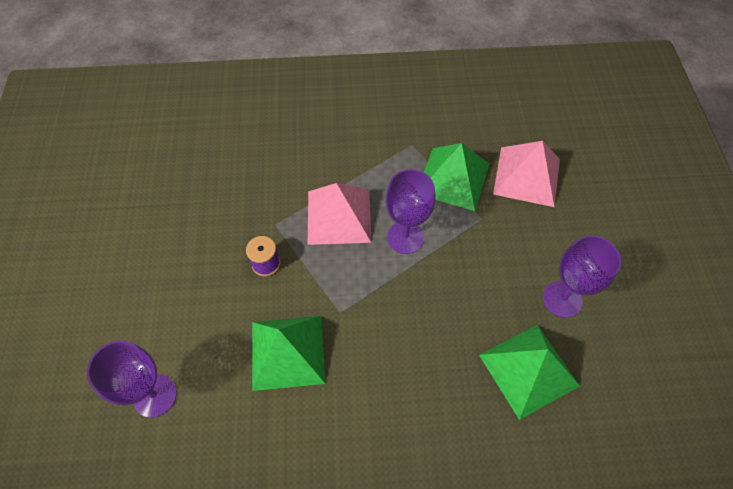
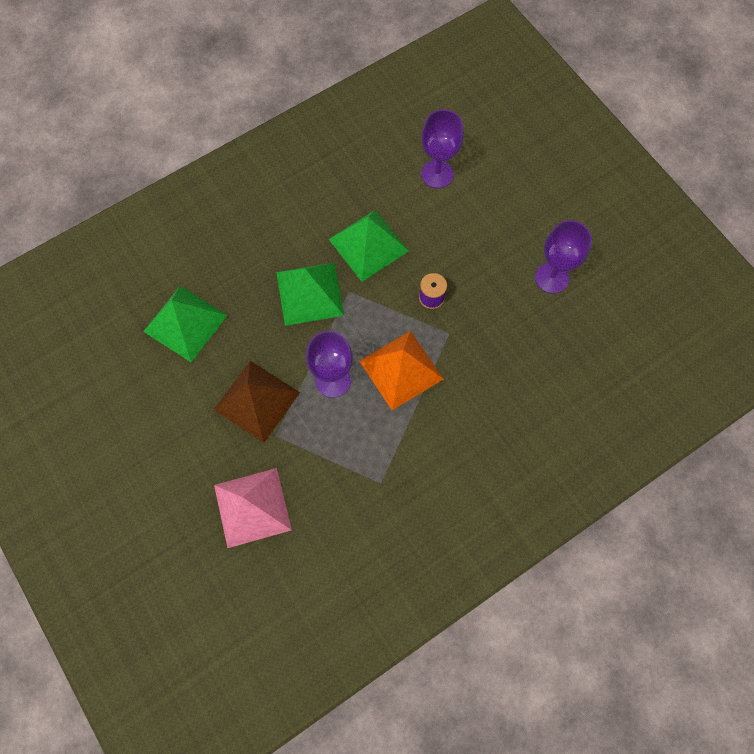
camera: 150 degrees right, 10 degrees up
pink pyramid [308,183,372,245] -> orange pyramid [360,331,443,410]
green pyramid [424,143,489,211] -> green pyramid moved to [276,263,344,326]
purple goblet [543,235,621,318] -> purple goblet moved to [535,220,592,294]
none -> brown pyramid [214,361,300,443]

